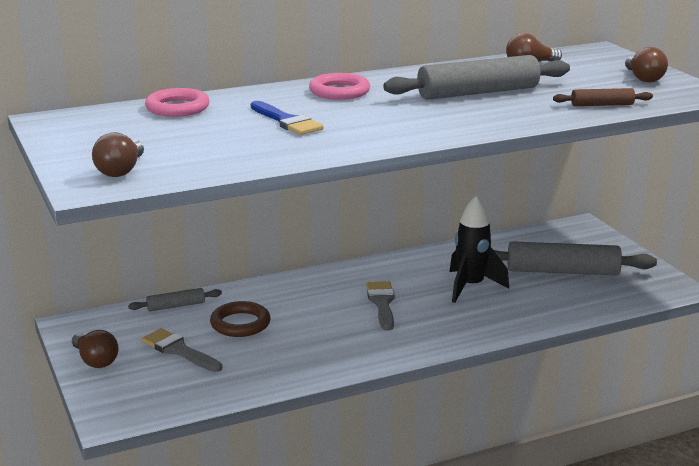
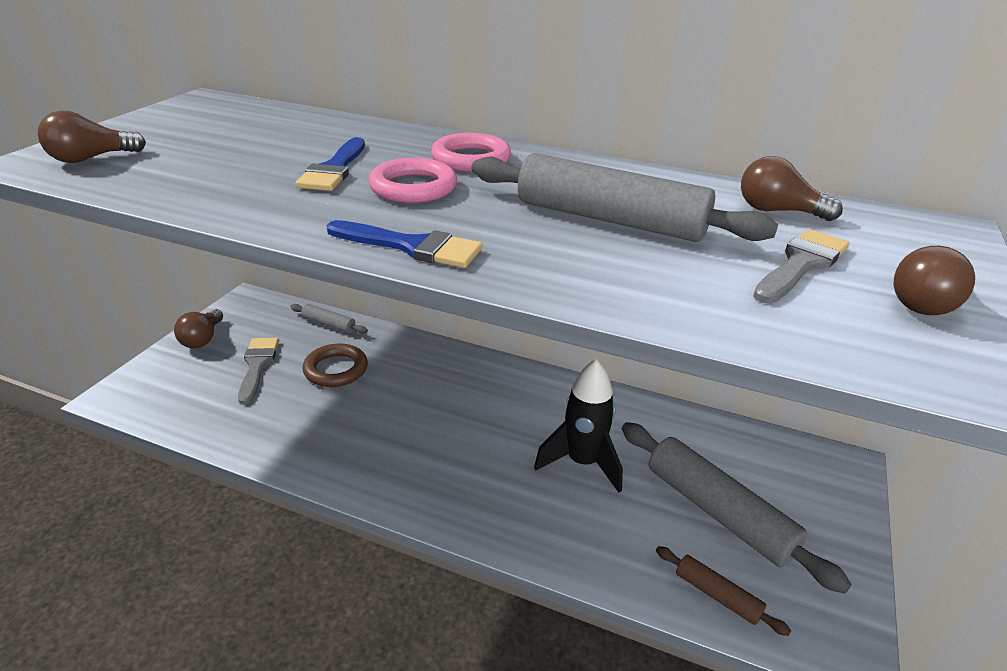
camera: 45 degrees right, 10 degrees up
pink ring [145,88,210,117] -> pink ring moved to [369,158,457,203]
grey brush [366,281,395,330] -> grey brush moved to [753,229,849,303]
brown rolling pin [553,88,653,106] -> brown rolling pin moved to [656,546,791,636]
none -> blue brush [326,220,482,268]

